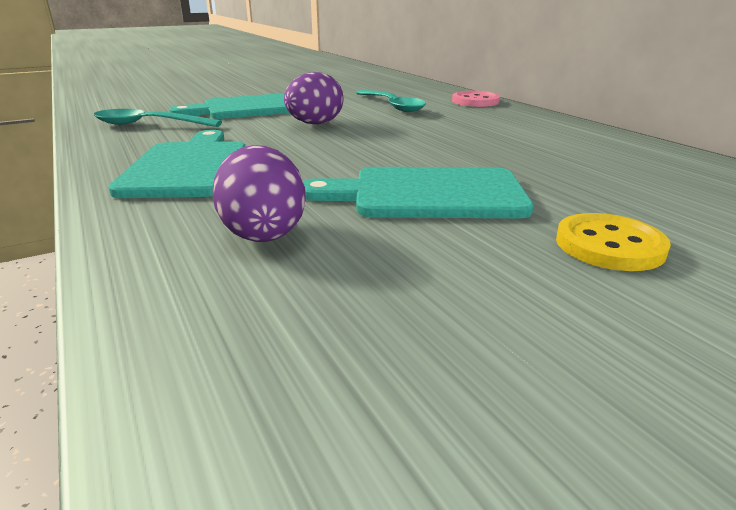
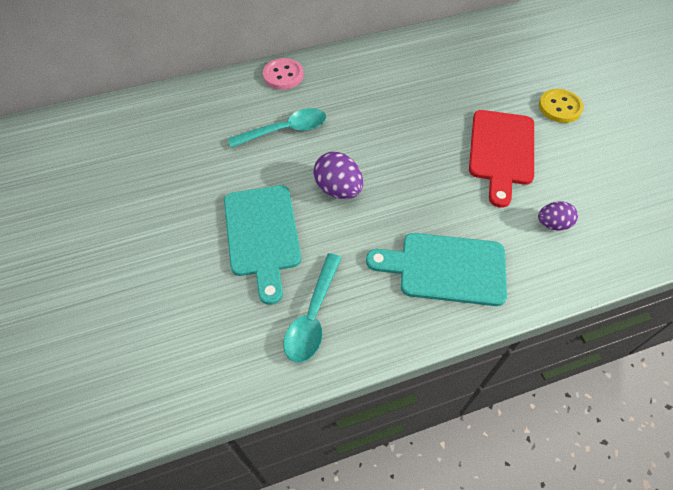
camera: 80 degrees left, 30 degrees up
purple egg [212,145,306,242] -> purple egg [538,201,578,230], size x0.66
turquoise cutting board [303,167,534,218] -> red cutting board [469,110,534,208]

